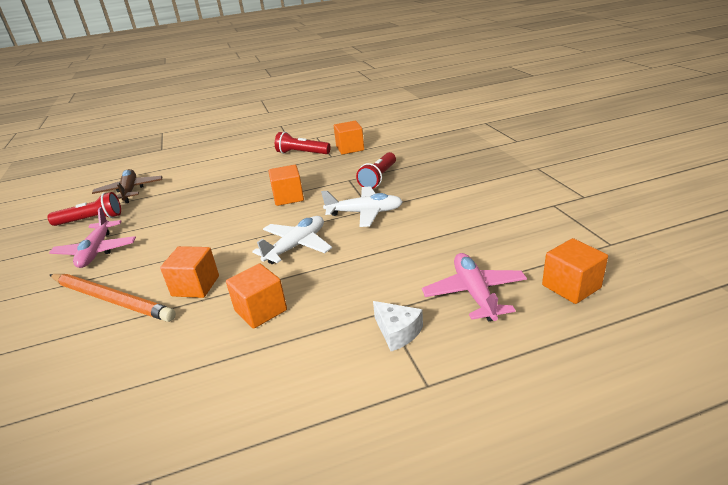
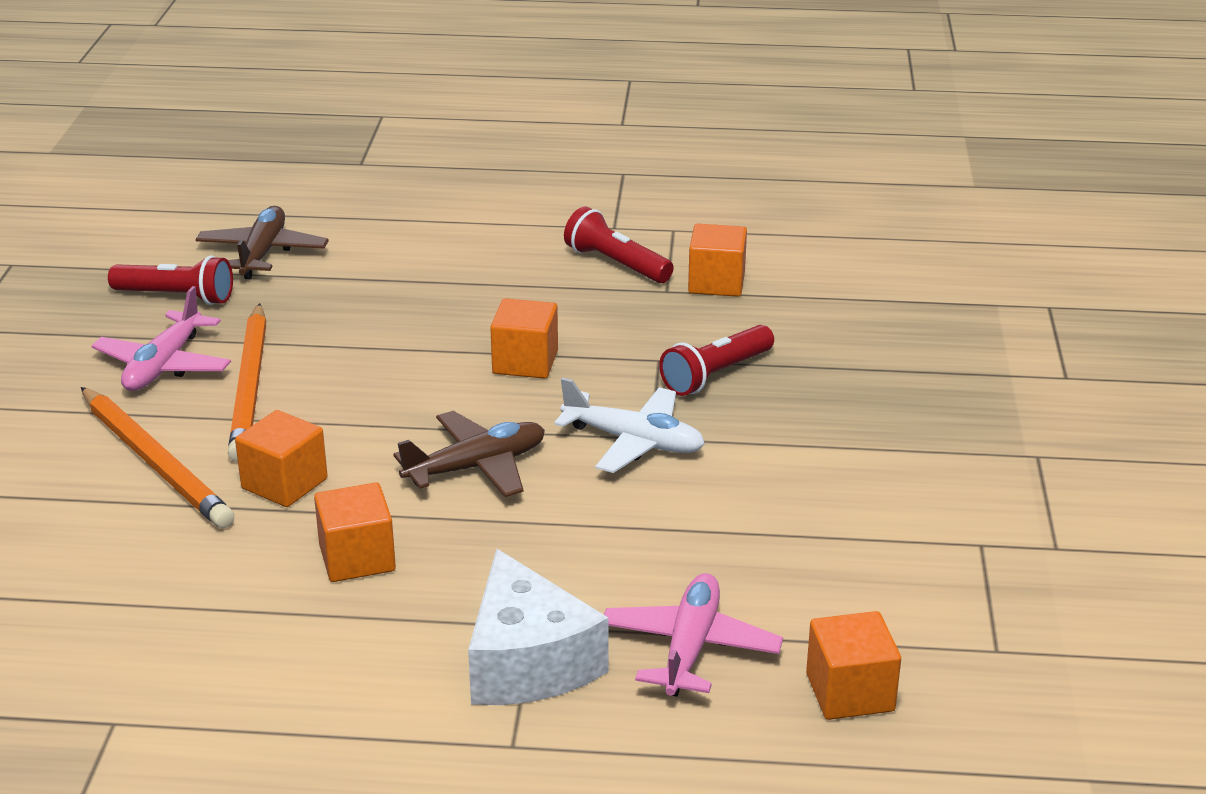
camera: 20 degrees right, 0 degrees up
white plane [252,216,332,264] -> brown plane [393,411,545,497]
white cheese [373,301,423,351] -> white cheese [468,548,609,705], size x1.87
none -> orange pencil [228,303,267,462]

